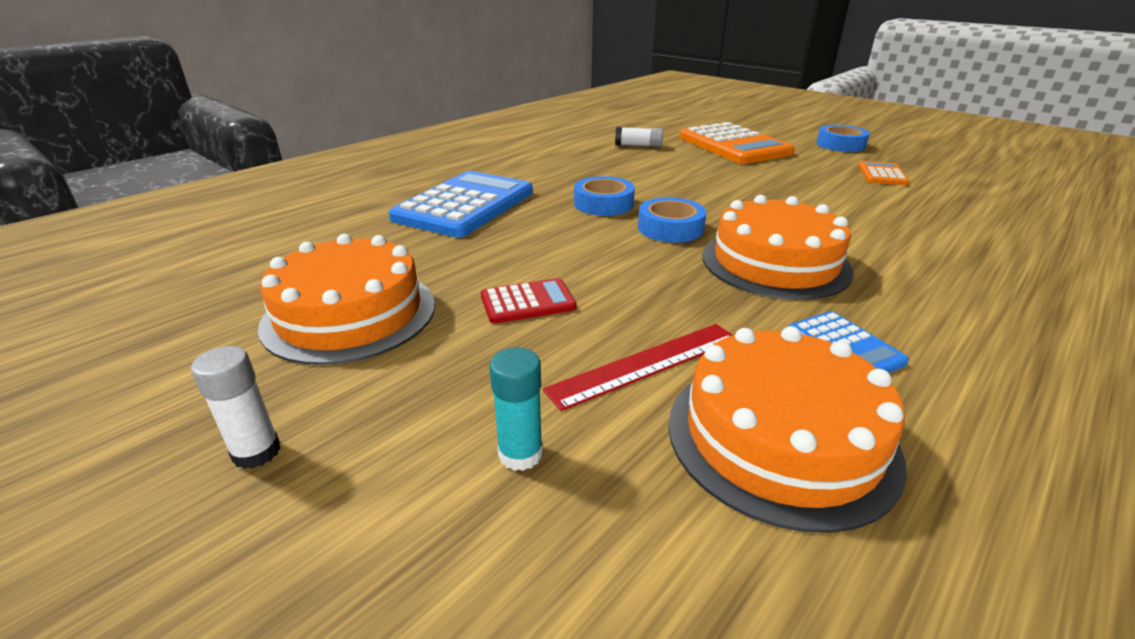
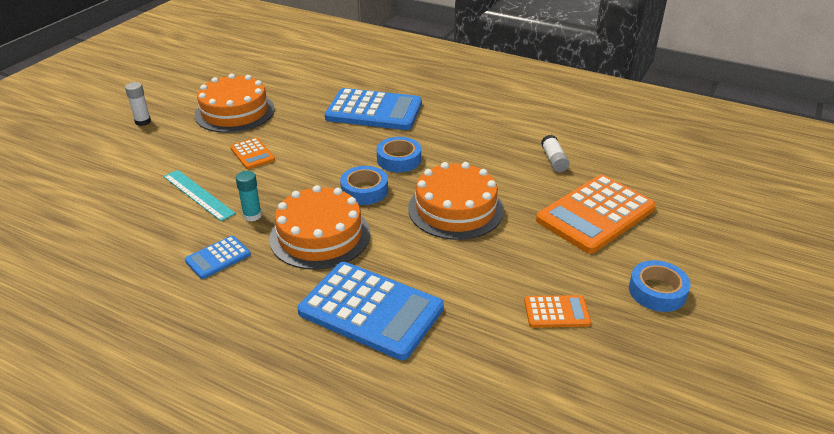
camera: 75 degrees right, 5 degrees up
red calculator [481,278,577,324] -> orange calculator [230,138,275,169]
turquoise glue stick [489,347,543,471] -> turquoise glue stick moved to [236,171,262,222]
red ruler [543,324,732,411] -> turquoise ruler [163,170,236,221]
orange cake [668,326,907,533] -> orange cake moved to [408,162,504,240]
none -> blue calculator [298,262,444,360]

